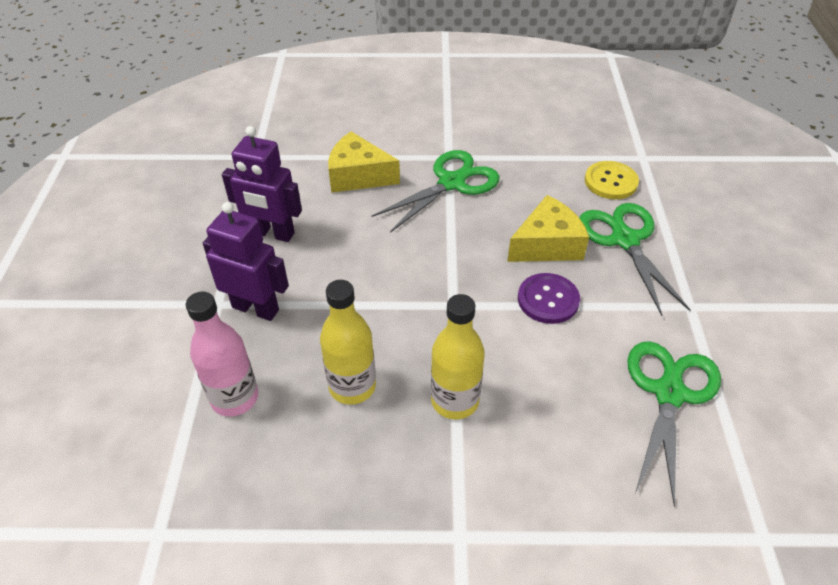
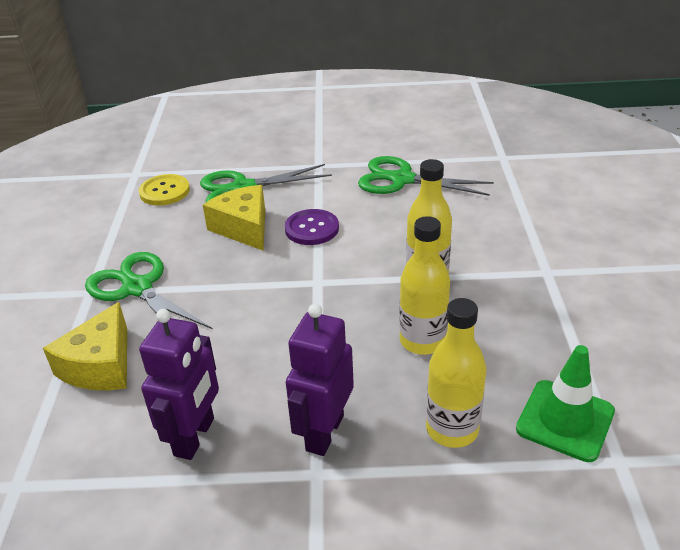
camera: 90 degrees left, 10 degrees down
pink bottle [186,291,258,417] -> yellow bottle [426,298,486,448]
none -> green traffic cone [516,345,615,462]

